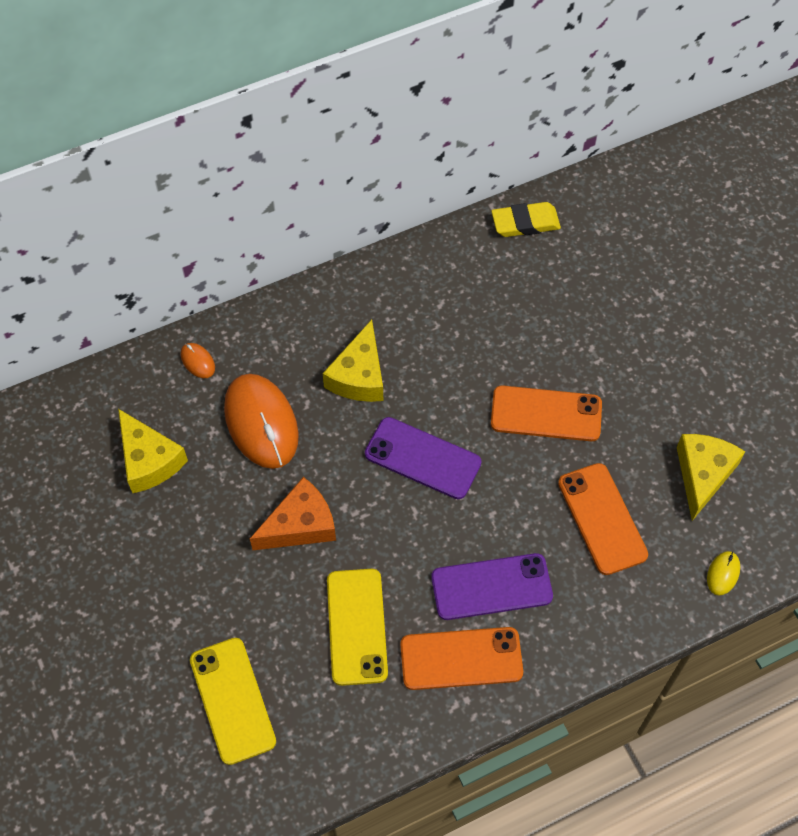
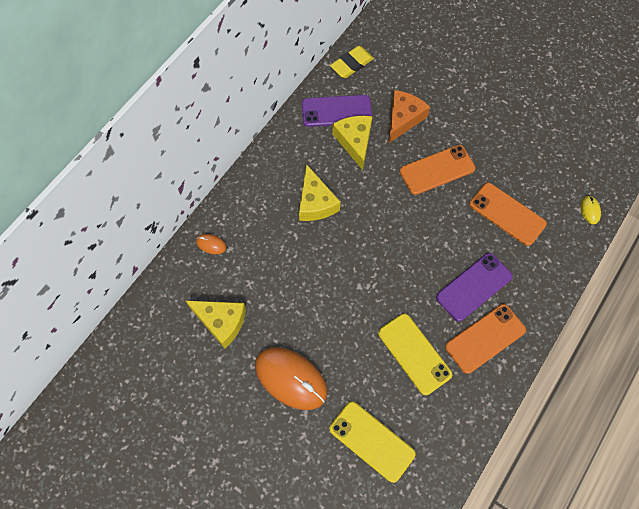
camera: 30 degrees left, 5 degrees up
orange mouse [224,374,299,469] -> orange mouse moved to [255,347,327,410]
orange cheese [250,477,336,550] -> orange cheese moved to [388,90,430,144]
purple phone [365,417,482,499] -> purple phone moved to [302,95,372,127]
yellow cheese [677,434,745,521] -> yellow cheese moved to [332,116,372,170]

